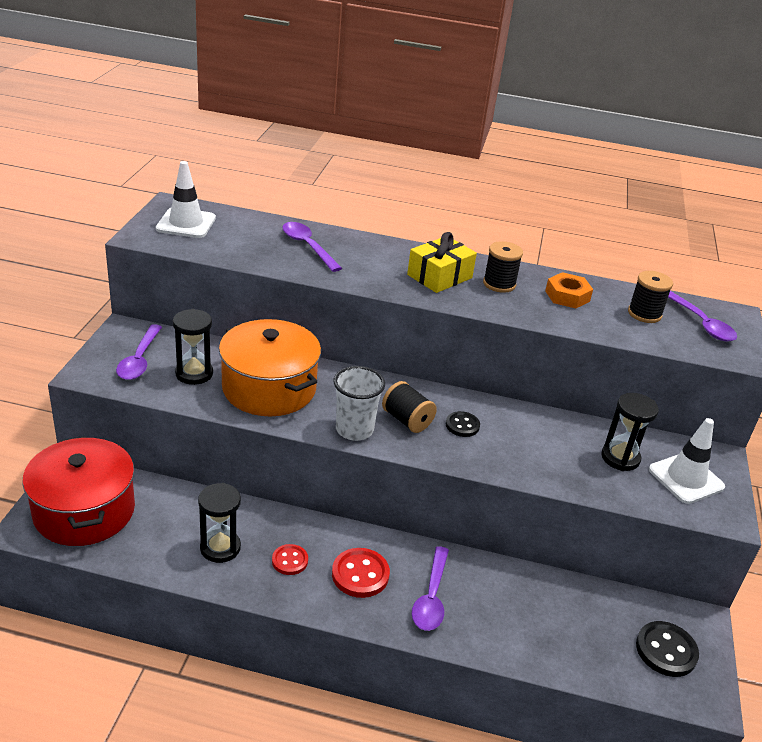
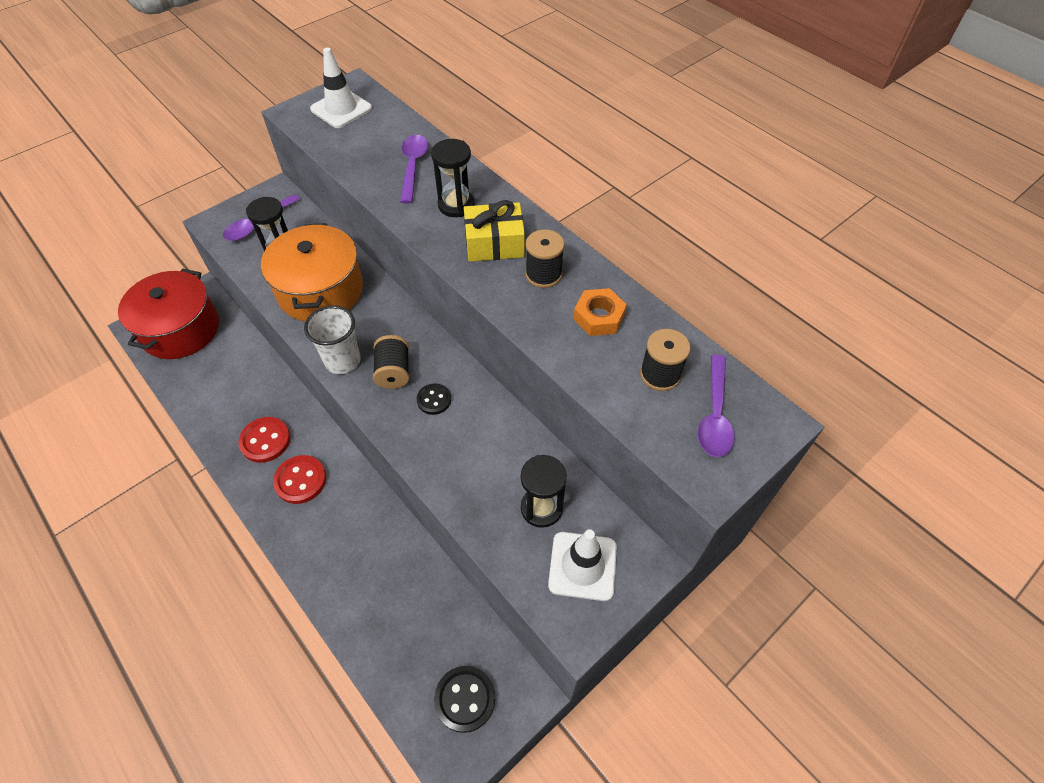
camera: 40 degrees right, 20 degrees up
black hourglass [198,483,241,563] -> black hourglass moved to [431,139,475,217]
red button [272,544,308,575] -> red button [238,417,290,463], size x1.58
purple spoon [412,546,449,631] -> none

